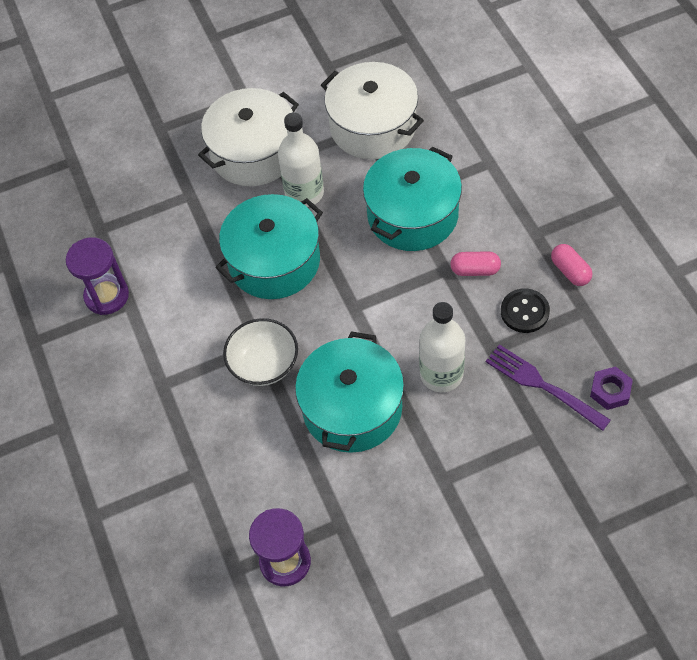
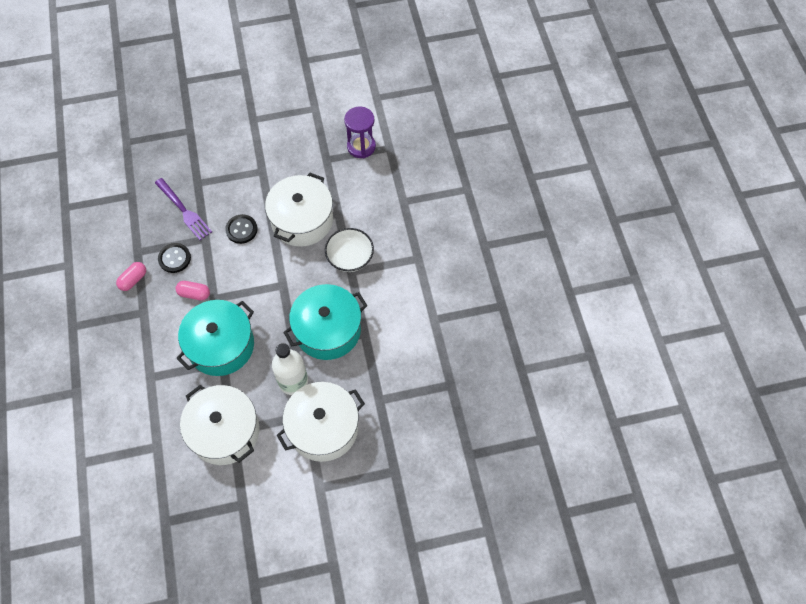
camera: 175 degrees left, 5 degrees up
purple hourglass [66,237,129,315] -> none
turquoise pot [295,331,404,453] -> white pot [265,173,333,247]
white bottle [419,302,465,392] -> black button [225,214,257,244]
pink capsule [551,244,592,286] -> pink capsule turned 60 degrees clockwise [116,262,146,291]
purple nut [590,366,633,410] -> none

